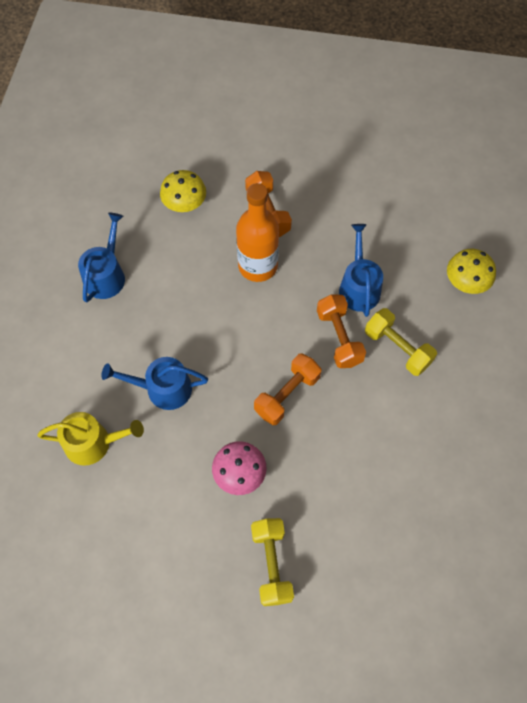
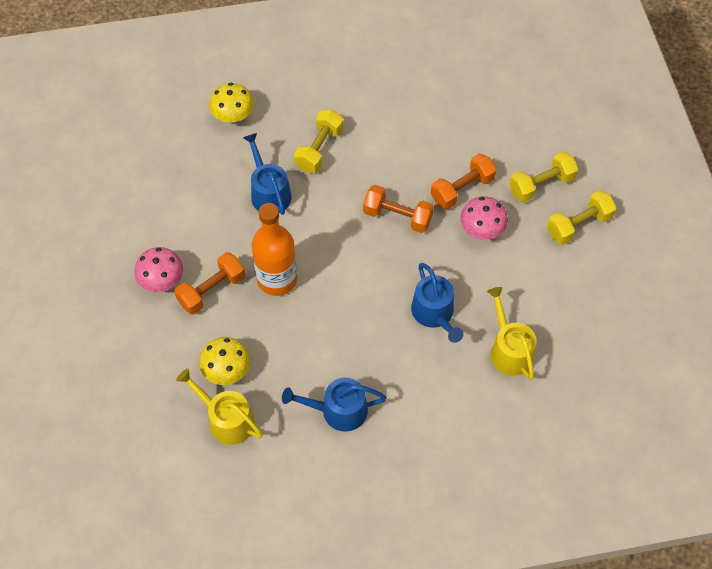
camera: 110 degrees left, 5 degrees down
orange dumbbell [317,295,366,368] -> orange dumbbell moved to [431,154,497,209]
blue watering can [339,224,383,317] -> blue watering can turned 90 degrees clockwise [243,133,292,215]
none -> pink mushroom [134,247,183,292]
none -> yellow watering can [176,369,263,445]
none -> yellow dumbbell [547,190,617,245]

